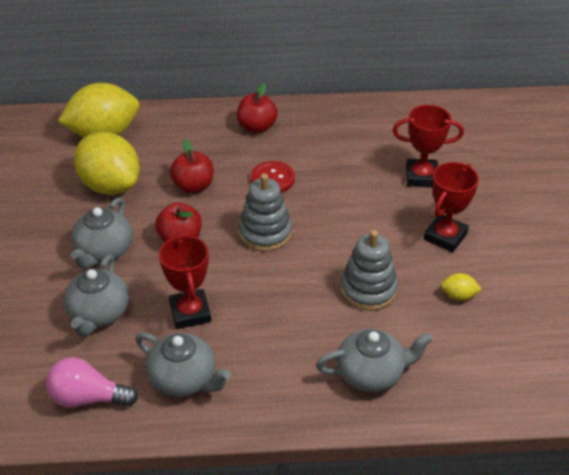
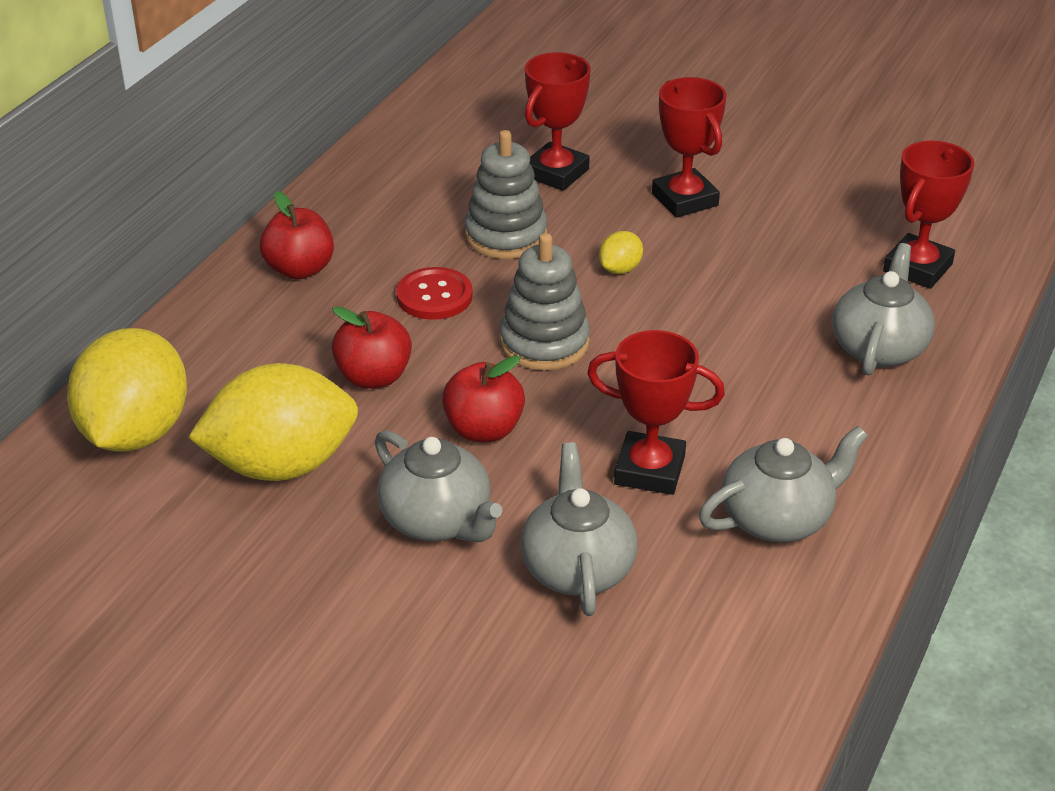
camera: 60 degrees left, 5 degrees down
pink light bulb [46,357,138,408] -> none
grey teapot [64,254,129,337] -> grey teapot turned 135 degrees counterclockwise [521,442,638,616]
grey stacking toy [341,230,398,311] -> grey stacking toy moved to [465,130,547,259]
yellow lemon [441,273,481,301] -> yellow lemon moved to [599,231,643,274]
none -> red trophy [883,141,974,289]

